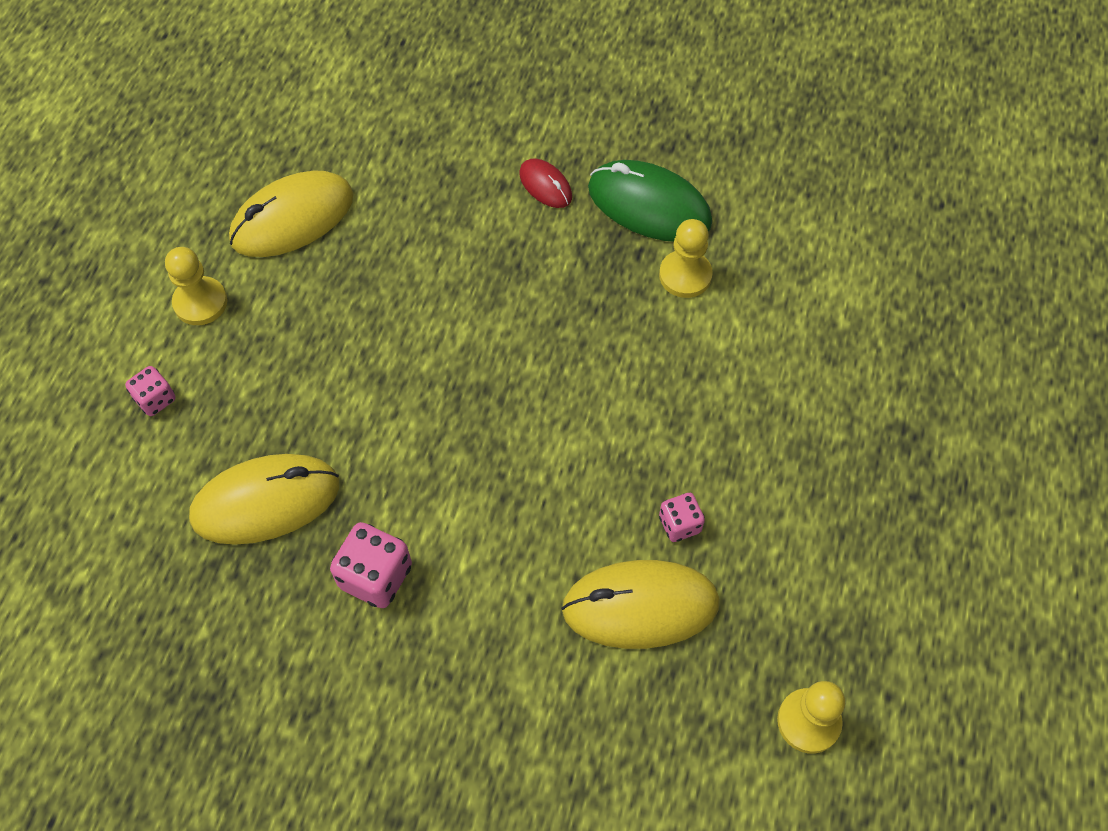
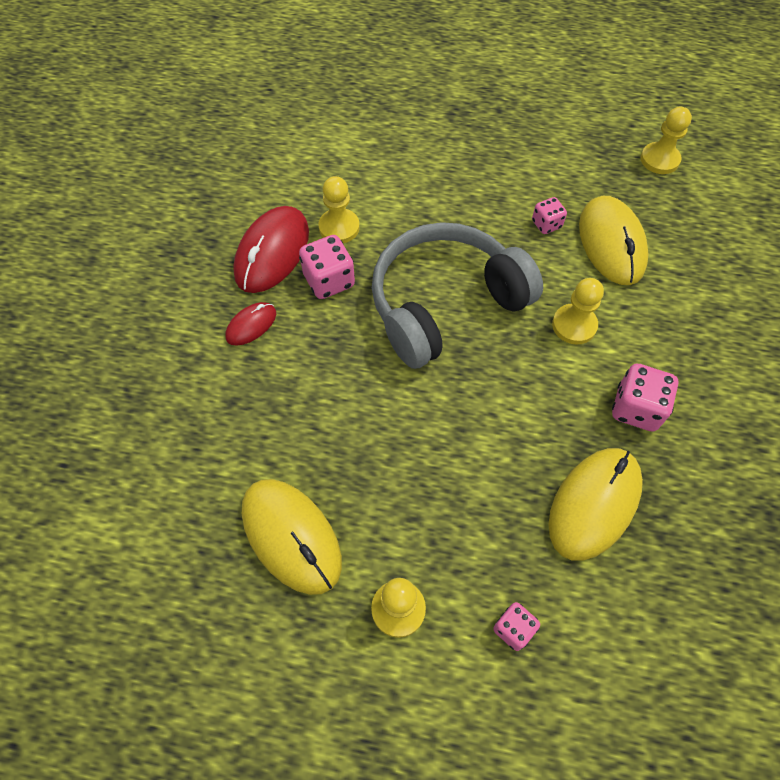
camera: 95 degrees left, 0 degrees up
yellow mouse [189,454,339,545] -> yellow mouse turned 60 degrees clockwise [548,448,643,561]
green mouse [588,160,712,242] -> red mouse [233,206,309,293]
none -> pink dice [299,235,355,299]
none -> grey headphones [372,222,543,369]
none -> yellow pawn [552,278,604,344]

